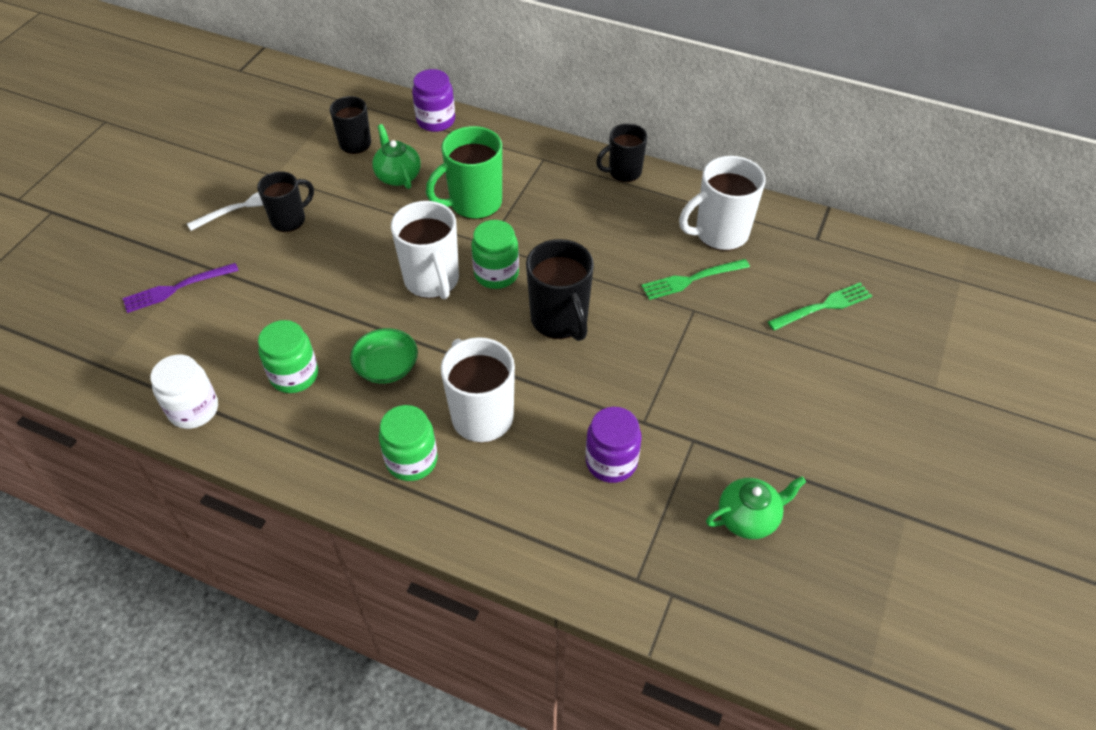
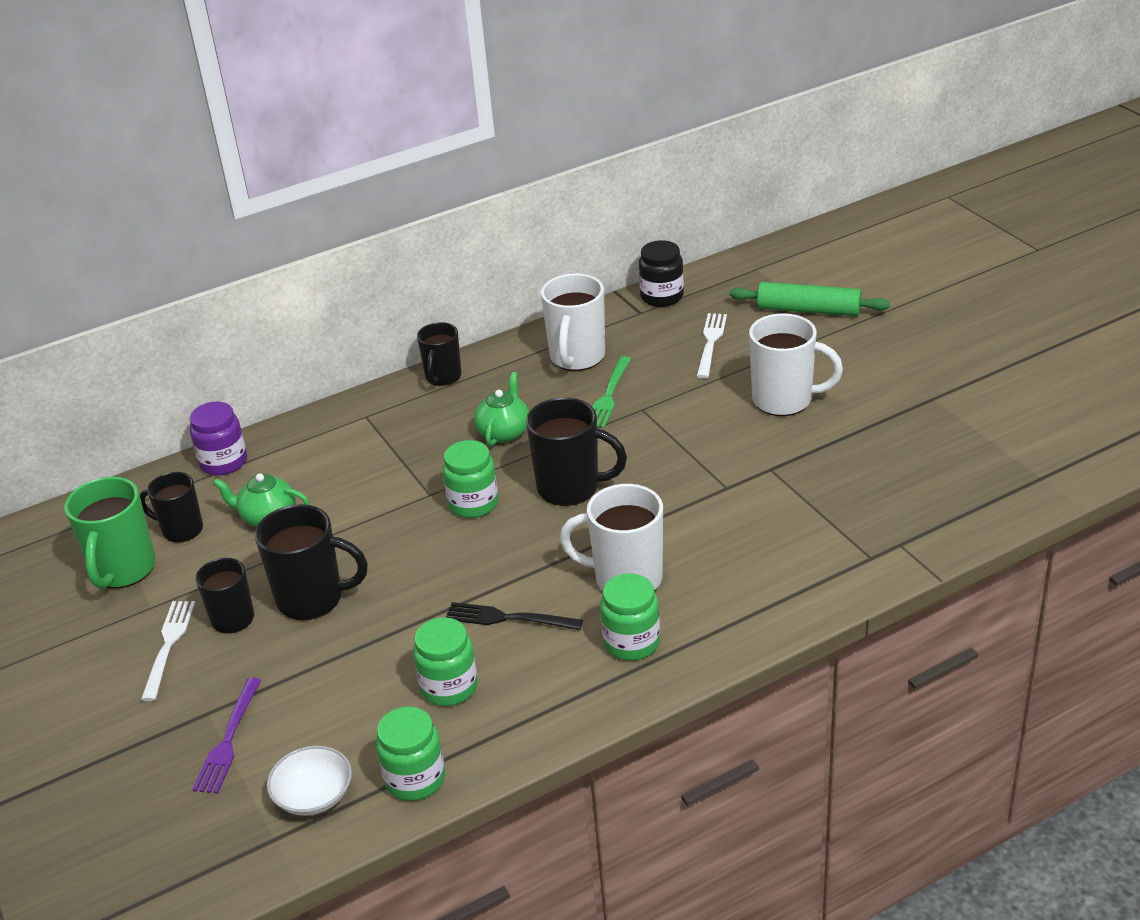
camera: 50 degrees left, 15 degrees down
white jar [150,354,218,429] -> green jar [376,707,445,801]
green bowl [350,328,418,384] -> black fork [446,602,583,630]
white mug [391,201,459,299] -> white mug moved to [749,313,843,416]
green mug [426,126,502,220] -> green mug moved to [65,477,156,589]
purple jar [586,407,642,483] -> none
green teapot [706,477,806,539] -> green teapot moved to [474,372,529,446]
green fork [768,283,872,331] -> white fork [697,313,727,378]
none -> black mug [255,504,368,620]
none -> white bowl [267,745,352,816]
none -> black jar [639,240,684,307]
none -> green rolling pin [730,282,890,316]

